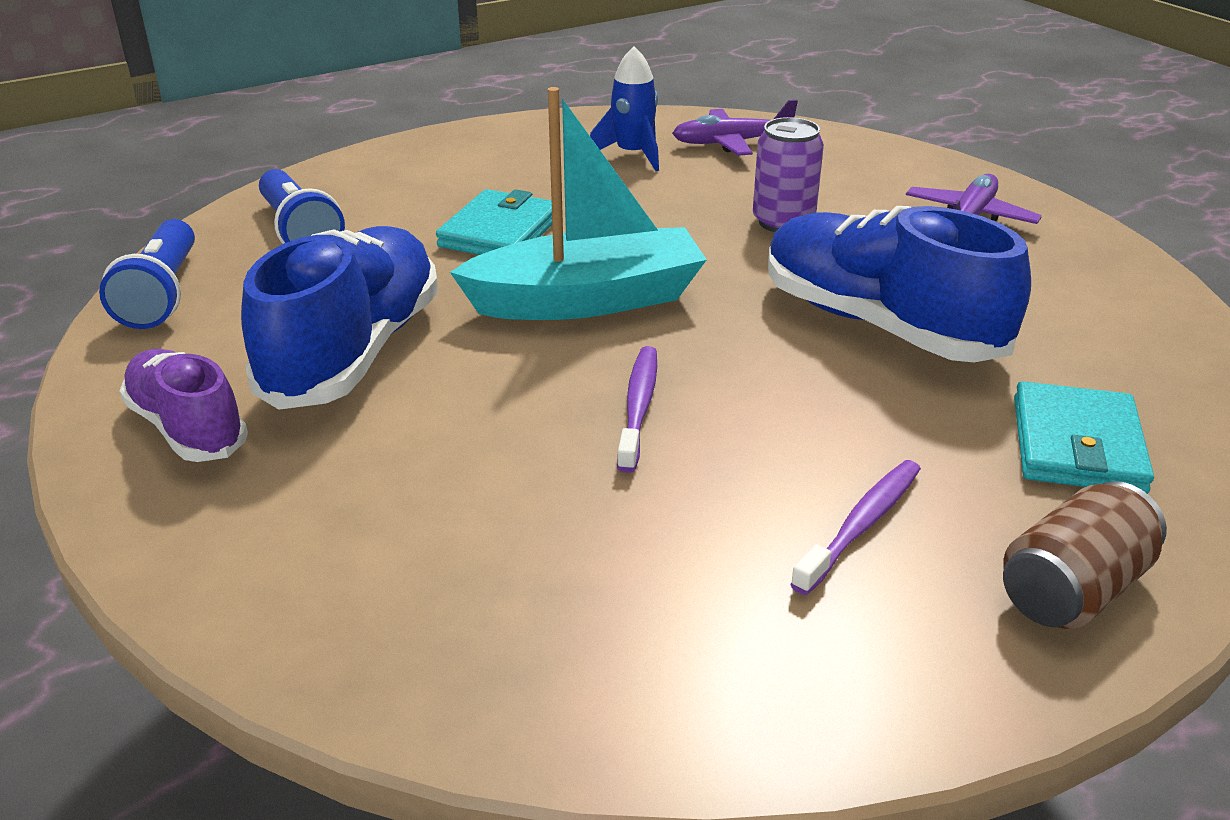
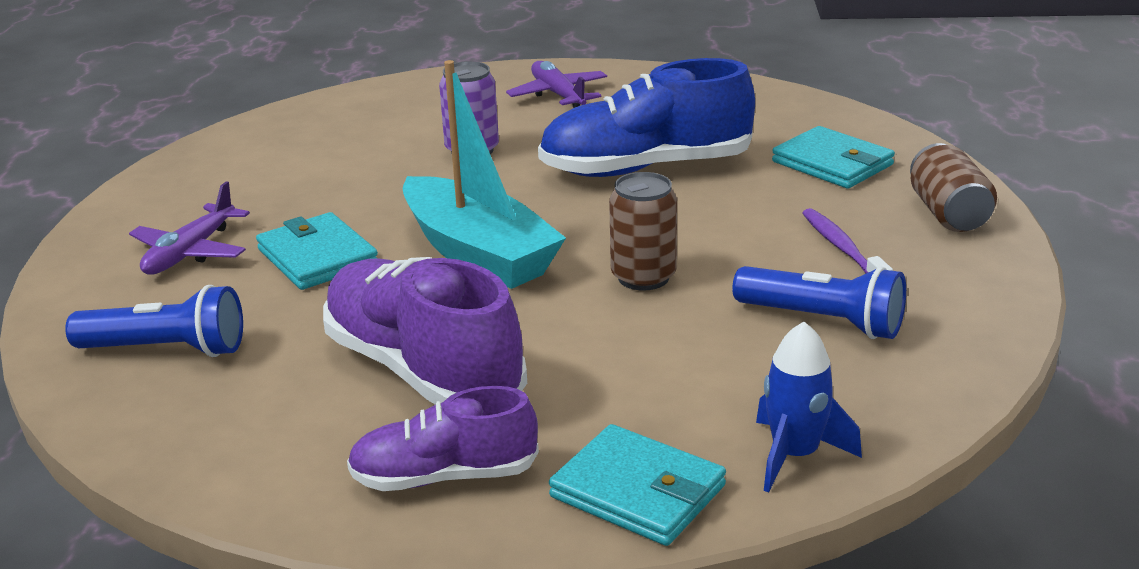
camera: 55 degrees left, 5 degrees down
blue flashlight [99,219,195,329] -> blue flashlight moved to [732,266,906,339]
blue shoe [241,226,438,410] -> purple shoe [323,257,527,405]
turquoise boat [450,87,707,320] -> turquoise boat turned 120 degrees clockwise [403,60,566,289]
blue rocket [590,46,659,171] -> blue rocket moved to [756,322,862,492]
purple toothbrush [617,346,657,473] -> brown can [609,172,677,291]
purple plane [672,100,798,156] -> purple plane moved to [129,181,250,275]
none -> turquoise wallet [549,424,726,546]

